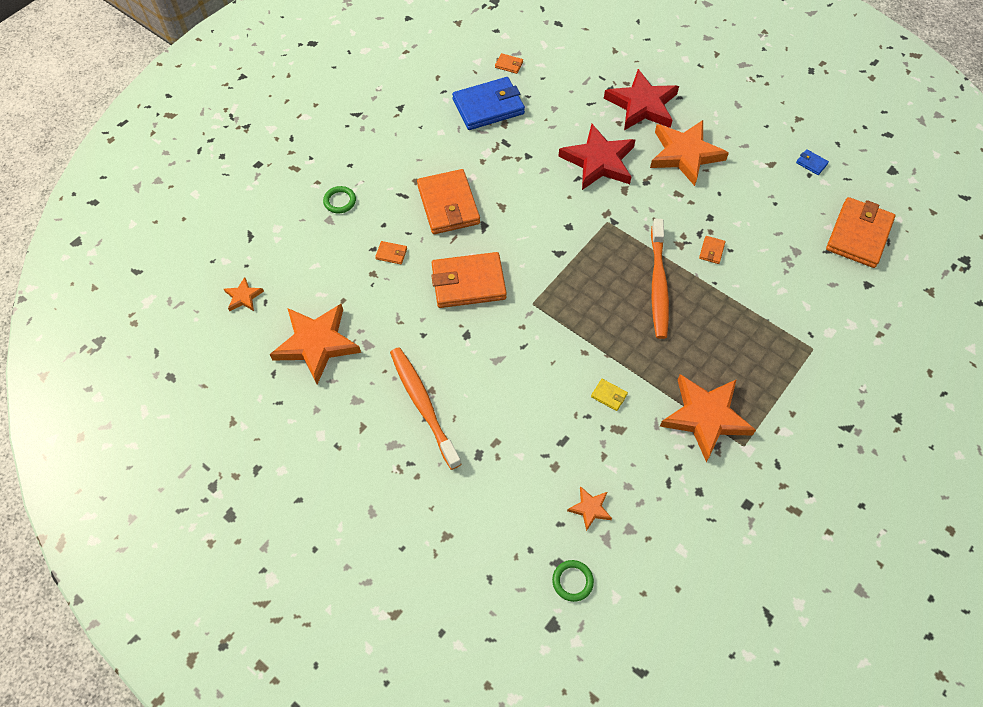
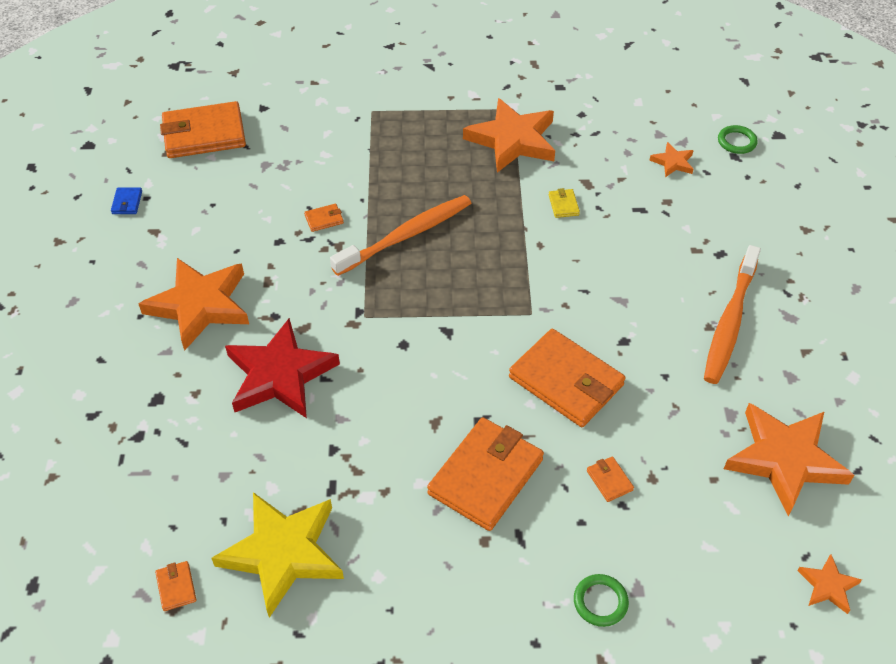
camera: 130 degrees left, 10 degrees down
blue wallet [452,77,525,130] -> yellow star [211,492,344,618]
red star [604,69,679,130] -> none

